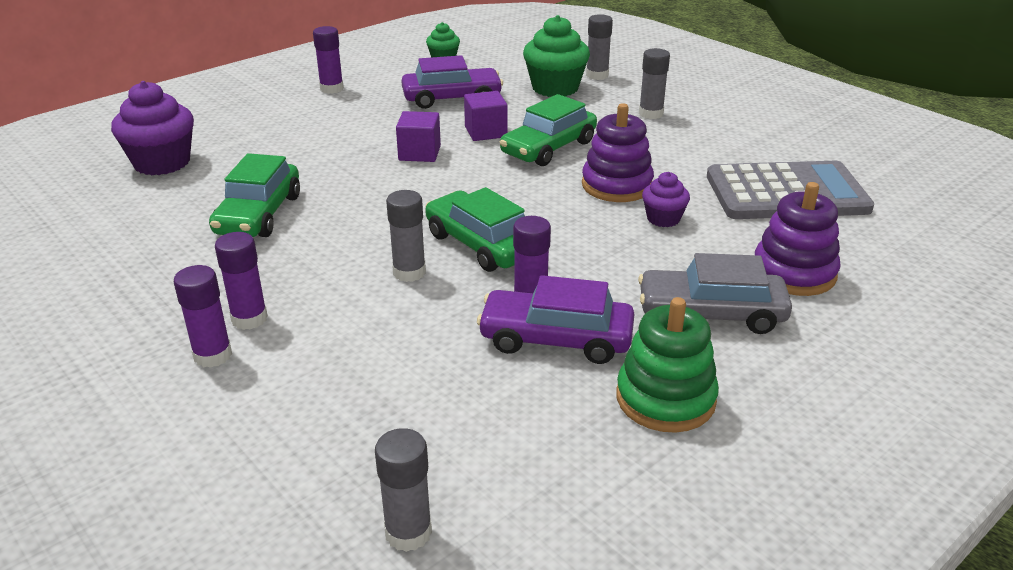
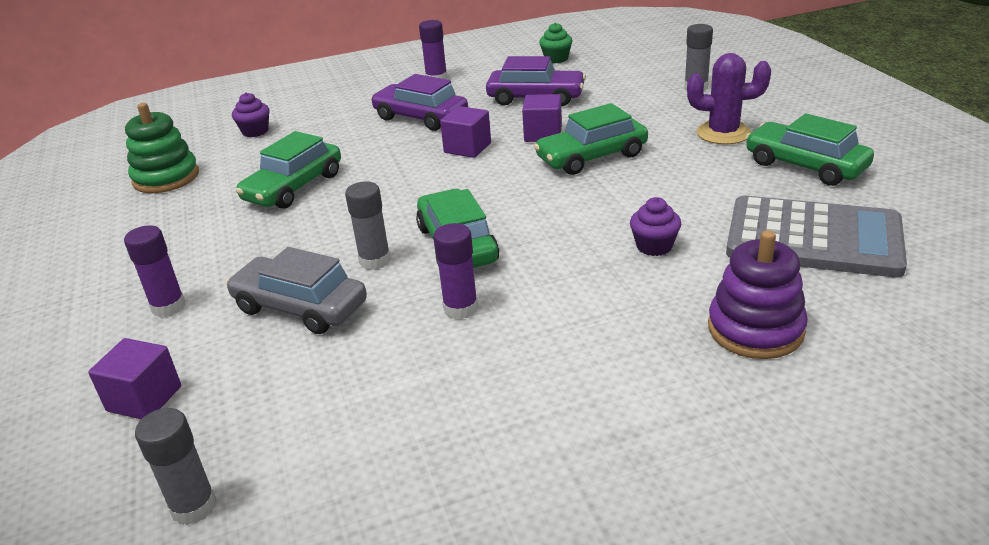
camera: 25 degrees right, 0 degrees up
purple cupcake [111,81,194,175] -> purple cupcake [232,93,270,137], size x0.55
purple glue stick [215,232,268,330] -> none
purple car [477,275,635,364] -> purple car moved to [371,74,468,131]
green cupcake [523,15,590,97] -> none
purple stacking toy [582,103,654,202] -> none
green stacking toy [616,297,719,433] -> green stacking toy moved to [125,103,199,193]
grey car [638,253,792,334] -> grey car moved to [226,247,367,334]
grey glue stick [639,48,670,119] -> purple cactus [687,53,771,145]
none -> purple cube [88,338,181,419]
none -> green car [745,113,874,186]

